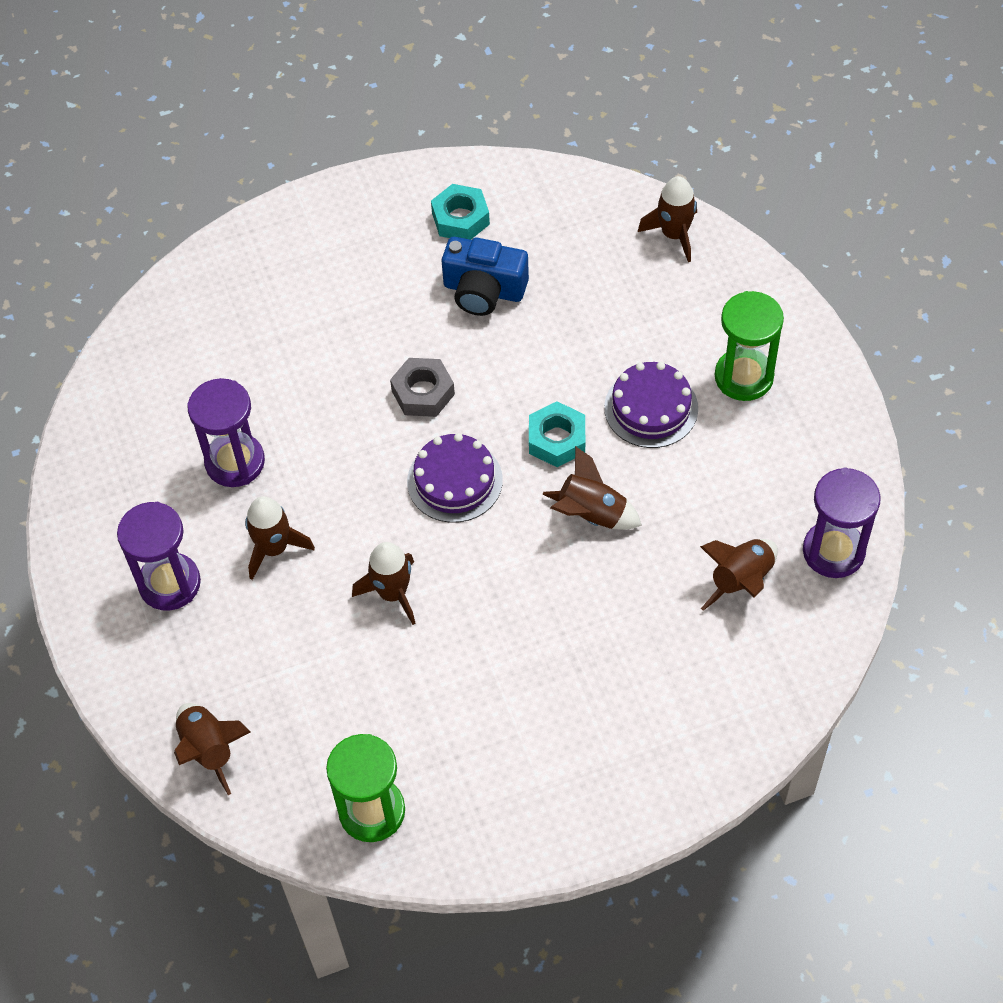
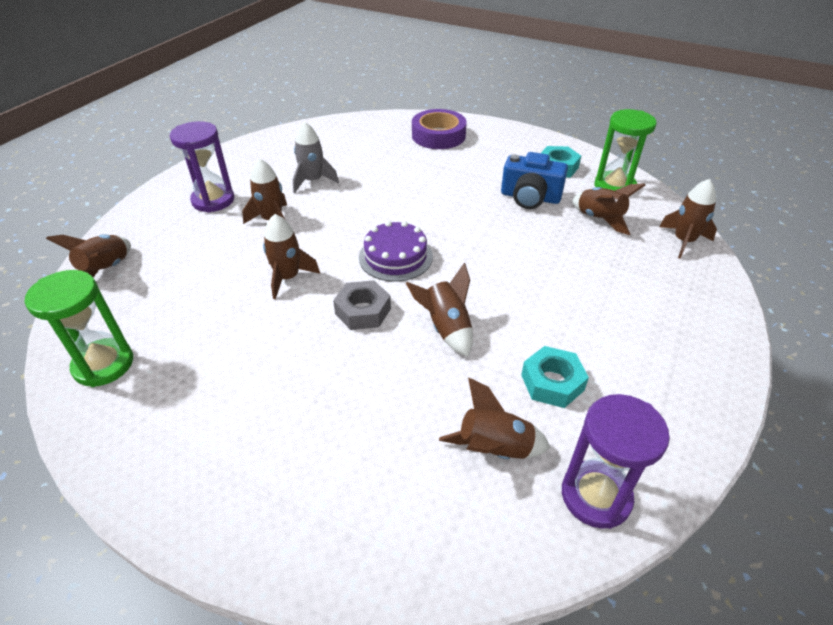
camera: 45 degrees right, 15 degrees down
purple hourglass [187,378,265,487] -> grey rocket [293,122,339,193]
grey nut [390,358,455,417] -> grey nut moved to [333,280,391,330]
blue camera [442,237,529,316] -> blue camera turned 45 degrees counterclockwise [501,152,568,209]
turquoise nut [529,401,585,467] -> turquoise nut moved to [521,346,589,408]
purple cake [604,362,698,448] -> none
green hourglass [715,291,784,401] -> green hourglass moved to [594,109,656,191]
none -> purple tape [412,109,467,149]
none -> brown rocket [572,183,645,235]

